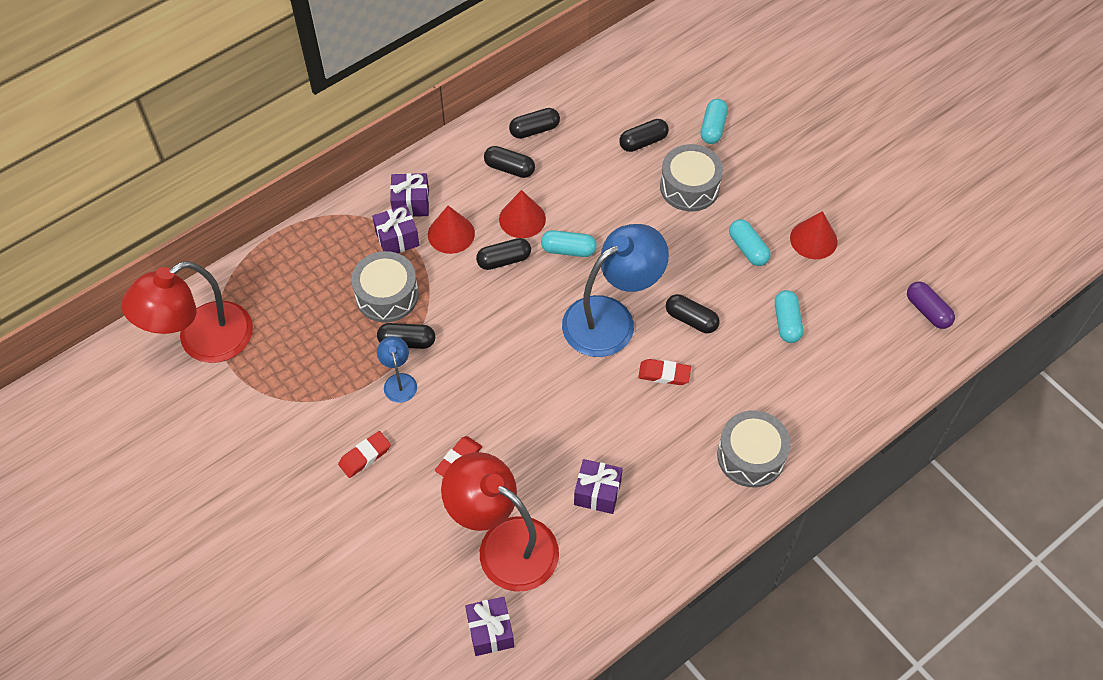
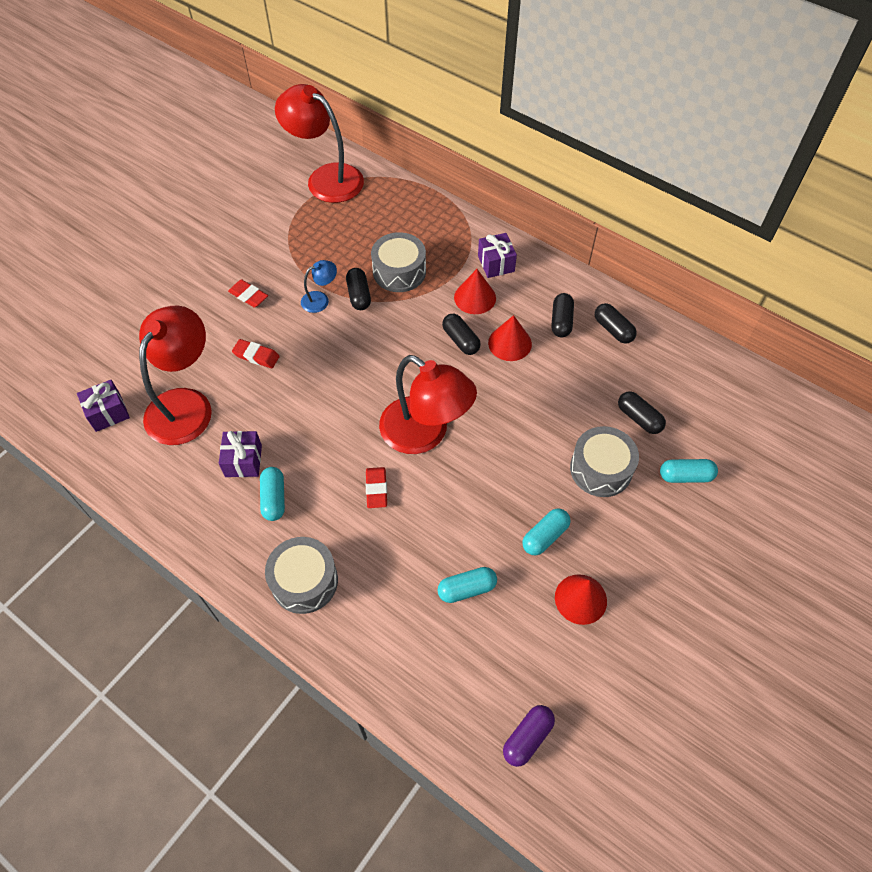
camera: 75 degrees right, 0 degrees up
purple gift [372,205,420,253] -> none
turquoise capsule [541,230,597,257] -> turquoise capsule moved to [260,467,285,521]
blue lamp [562,224,669,357] -> red lamp [379,355,477,454]
black capsule [666,294,720,333] -> none

